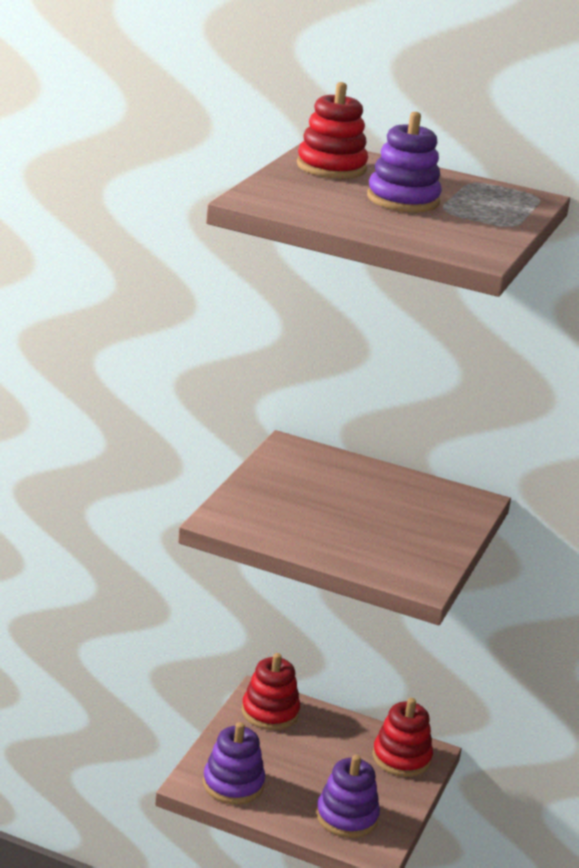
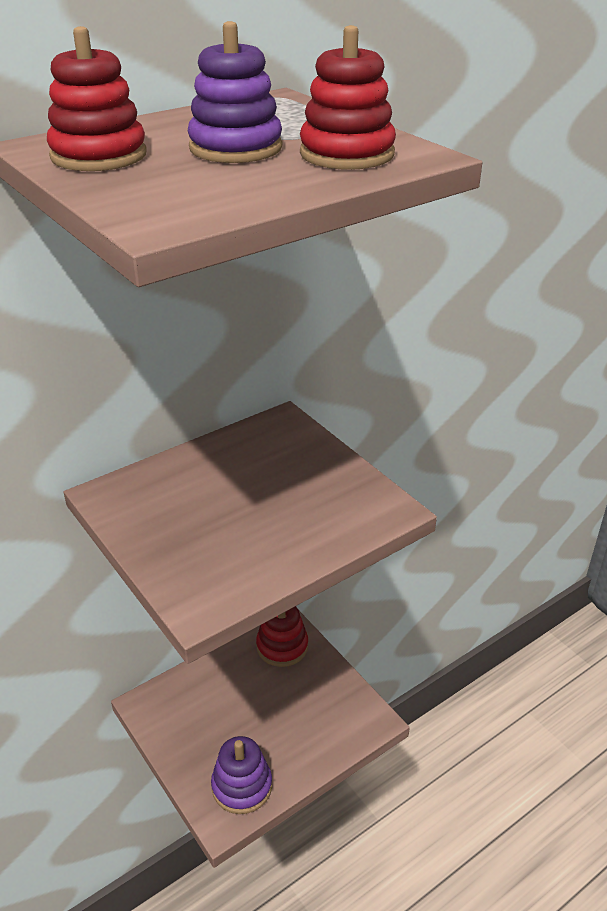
camera: 55 degrees left, 10 degrees up
red stacking toy [242,653,300,730] -> red stacking toy moved to [300,25,396,170]
purple stacking toy [316,754,380,838] -> none

